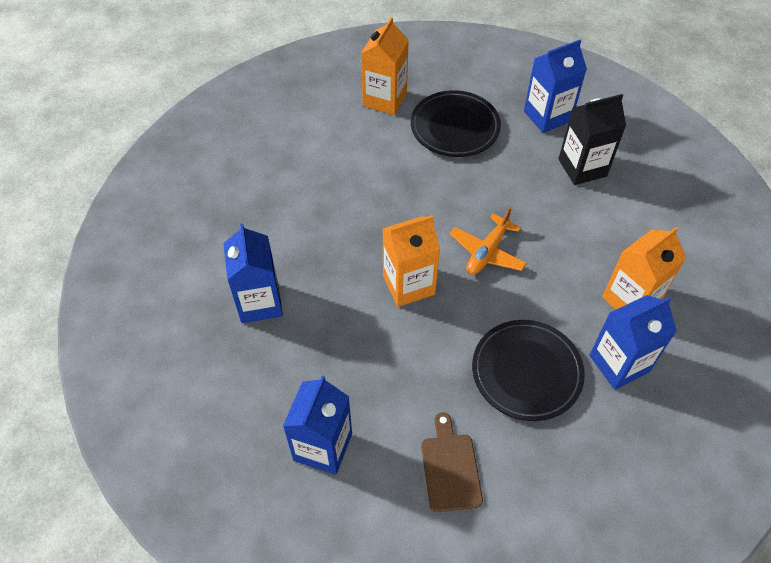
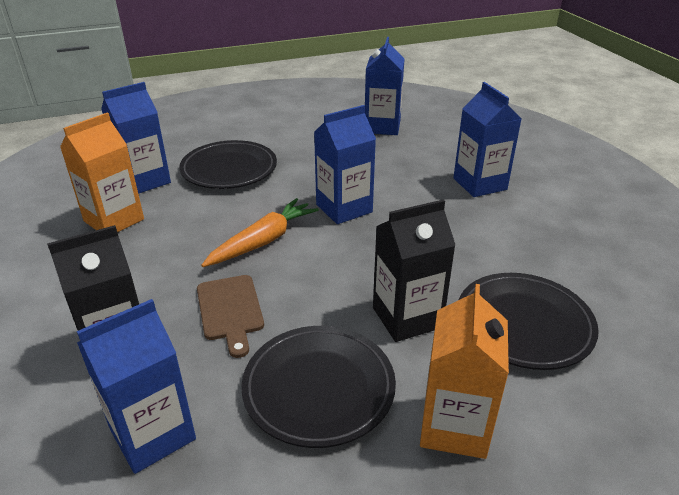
camera: 170 degrees right, 20 degrees down
orange carton [383,215,440,307] -> blue carton [314,105,376,224]
brown cutting board [421,412,483,512] -> brown cutting board moved to [197,275,264,358]
orange plane [449,208,527,275] -> orange carrot [201,198,319,267]
none -> black carton [373,199,456,342]
none -> black plate [459,273,599,370]

